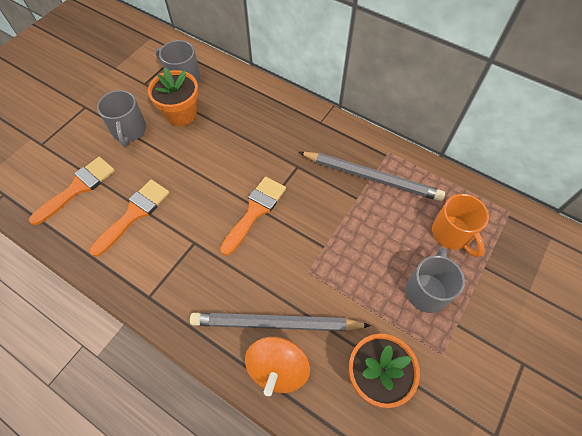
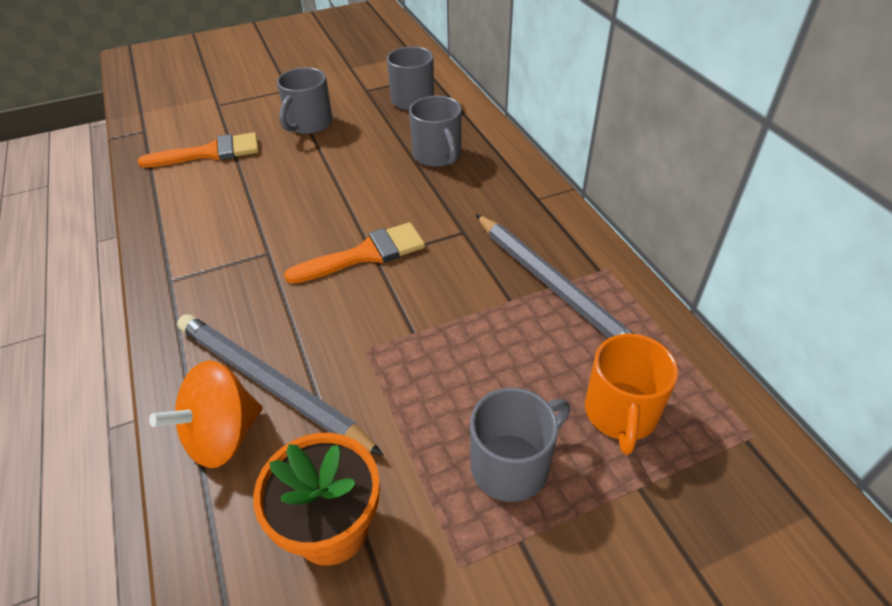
camera: 35 degrees right, 15 degrees down
orange brush [90,180,170,257] -> none
orange flower pot [148,68,199,126] -> none
none -> grey mug [409,96,462,167]

